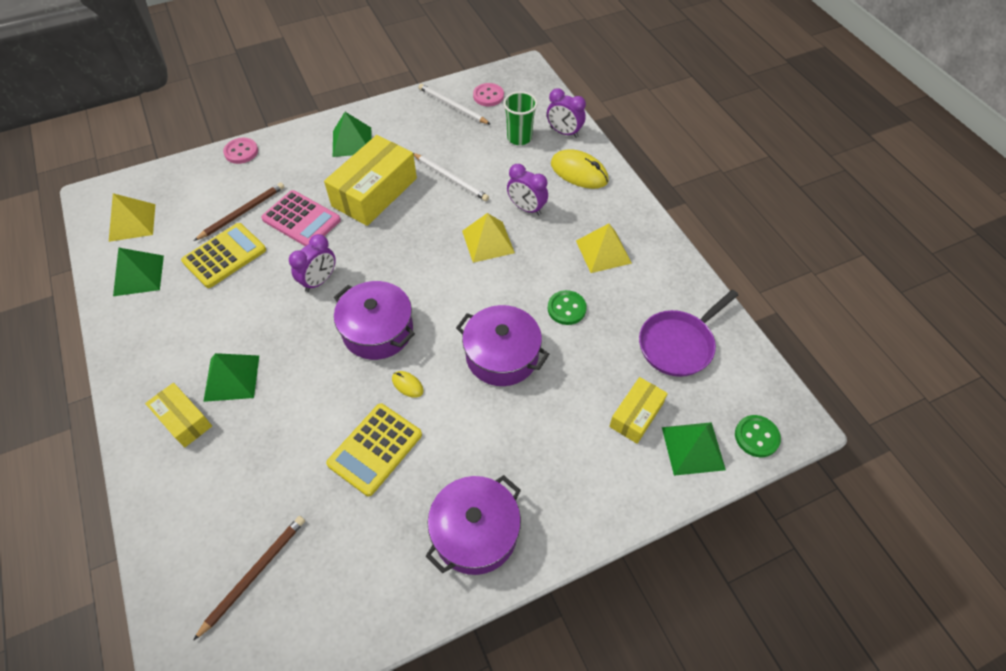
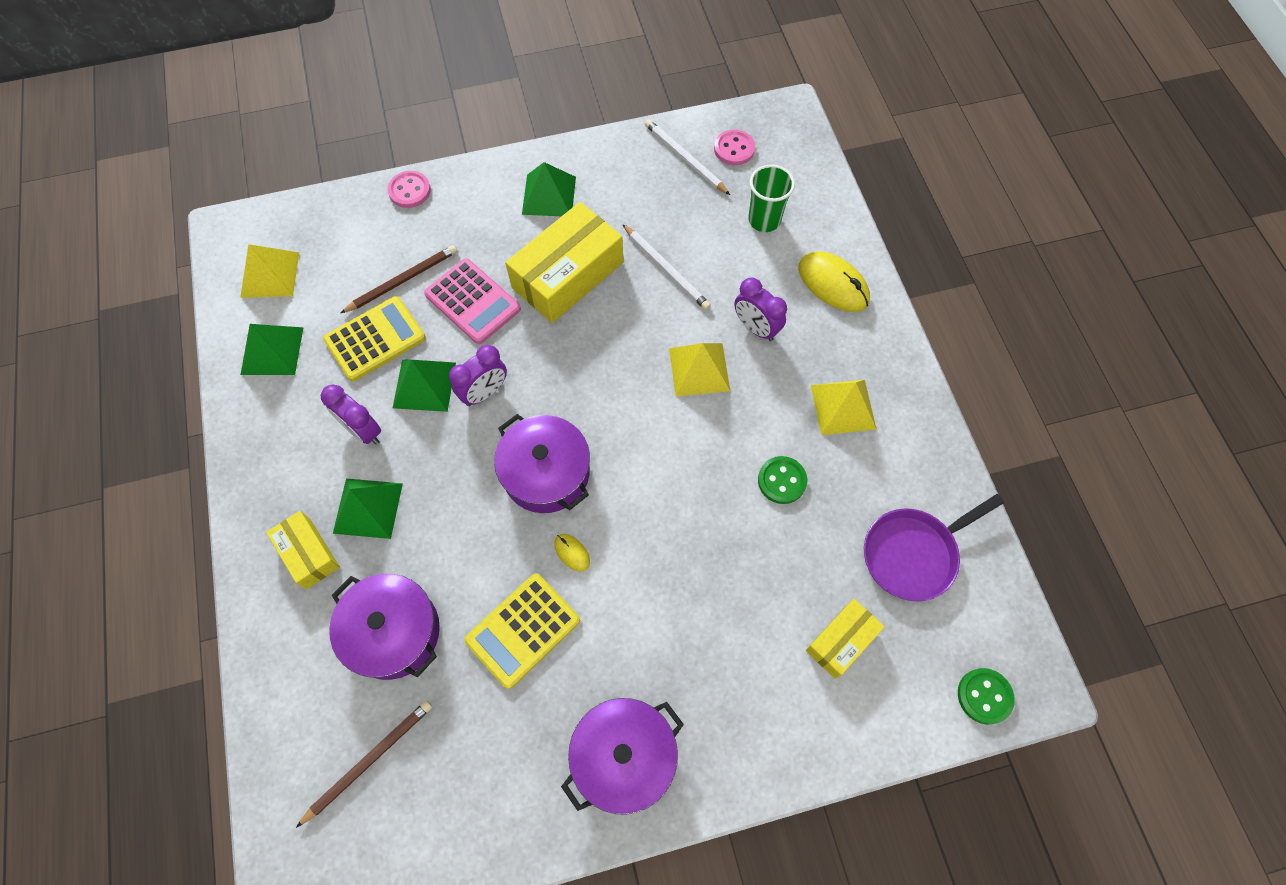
camera: 10 degrees right, 10 degrees up
purple pot [456,305,549,386] -> purple pot moved to [329,574,440,680]
purple clock [547,88,586,138] -> purple clock moved to [321,384,381,445]
green pyramid [662,422,726,476] -> green pyramid moved to [393,359,456,412]

